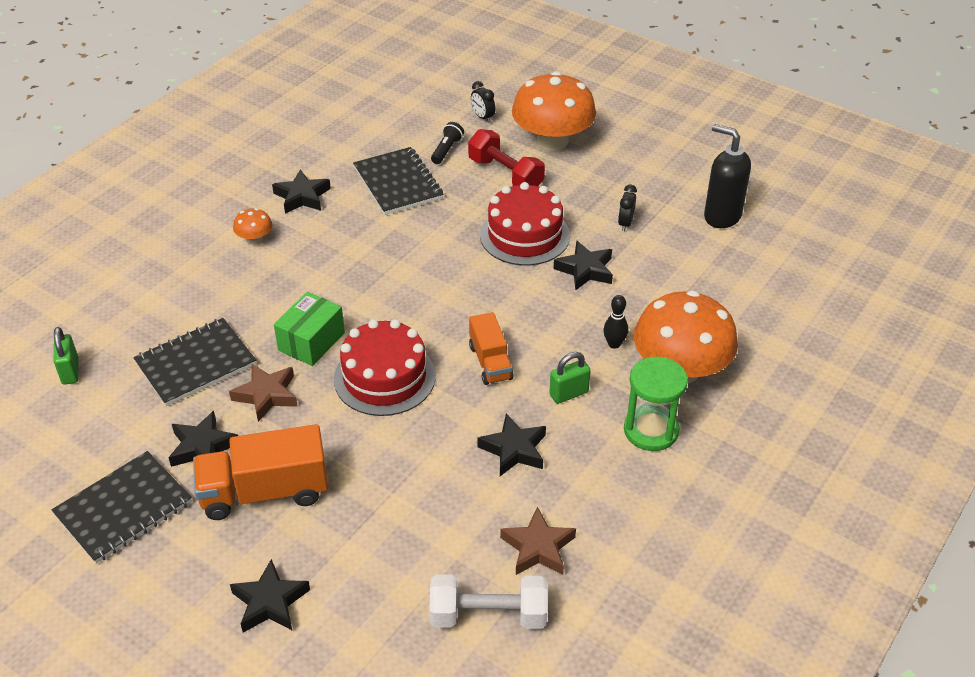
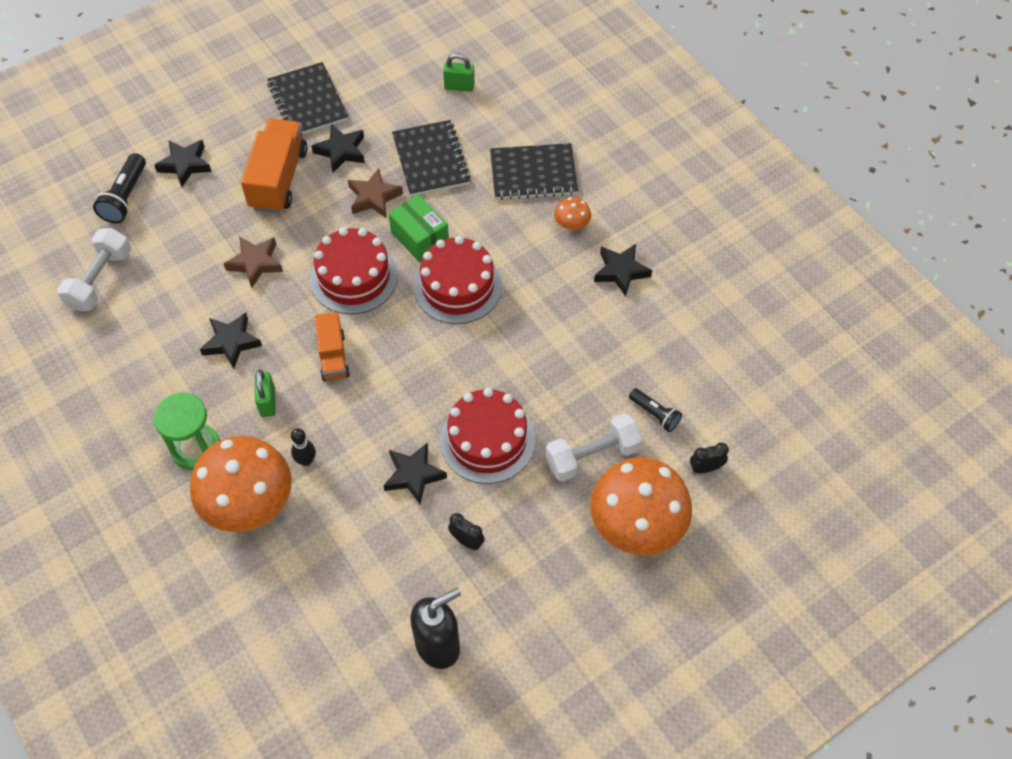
camera: 110 degrees right, 15 degrees up
black notebook [353,147,444,215] -> black notebook moved to [490,143,578,200]
red dumbbell [468,129,545,186] -> white dumbbell [545,413,642,482]
orange truck [469,312,514,385] -> orange truck turned 105 degrees counterclockwise [314,312,350,381]
brown star [500,507,576,575] -> brown star moved to [224,237,283,288]
none -> black flashlight [93,153,146,224]
none -> red cake [414,236,502,324]

